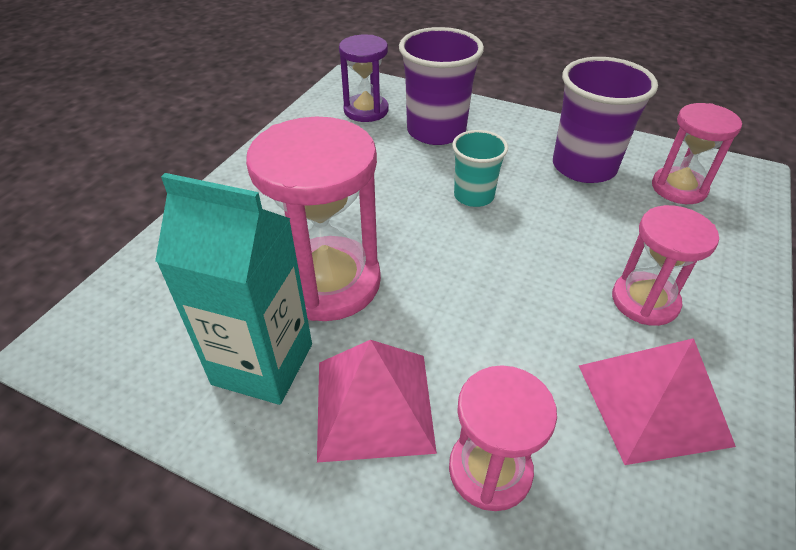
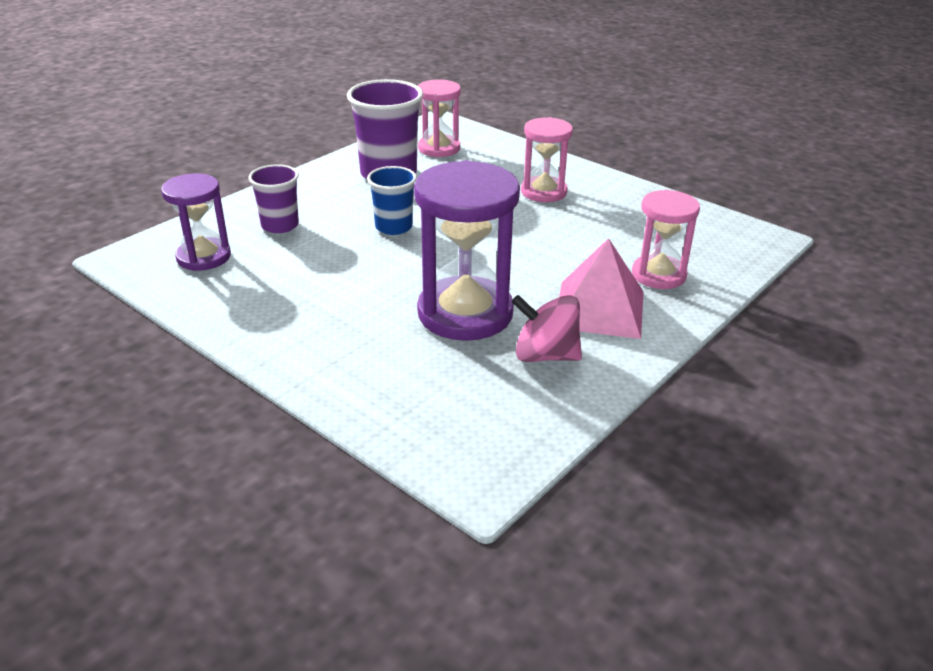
camera: 75 degrees left, 10 degrees down
turquoise carton [155,173,312,405] -> pink spinning top [512,295,582,362]
pink hourglass [246,116,381,321] -> purple hourglass [414,160,520,341]
purple cup [399,27,484,145] -> purple cup [248,164,299,233], size x0.60
turquoise cup [452,130,508,207] -> blue cup [367,166,417,235]
pink pyramid [579,338,736,465] -> none

